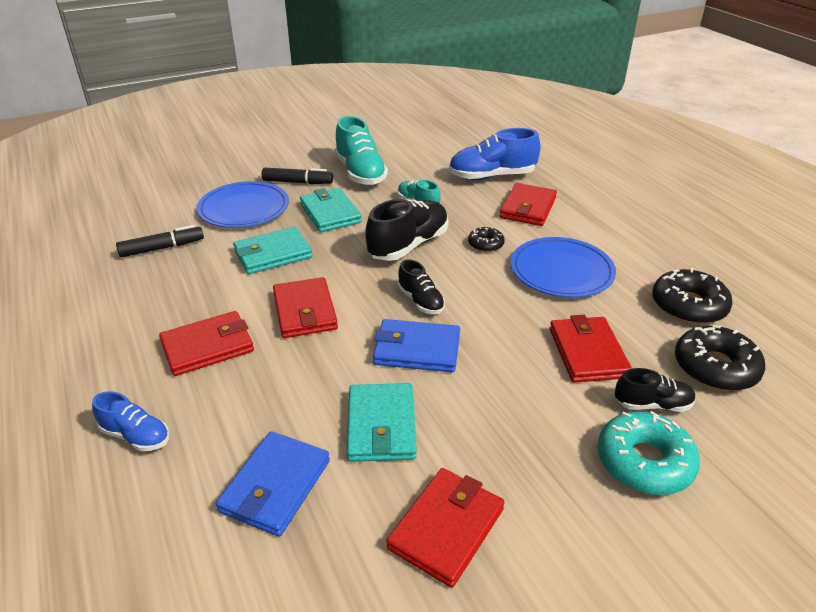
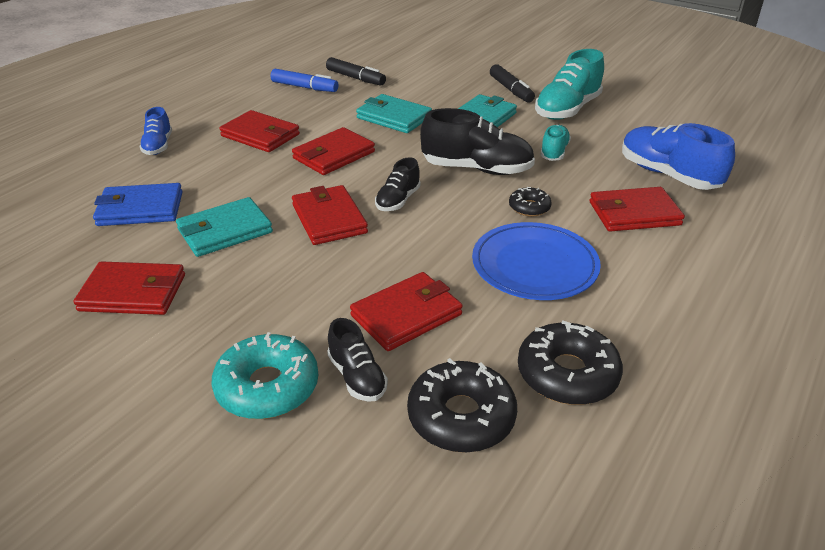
camera: 60 degrees right, 0 degrees up
blue plate [197,181,289,228] -> none
blue wallet [373,319,460,372] -> red wallet [292,185,368,245]
none -> blue marker [271,69,338,92]

